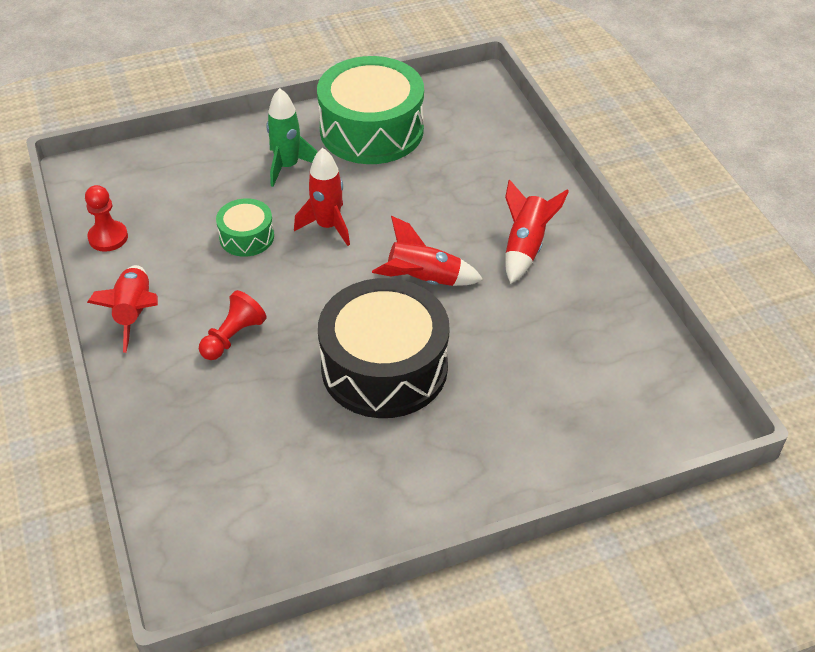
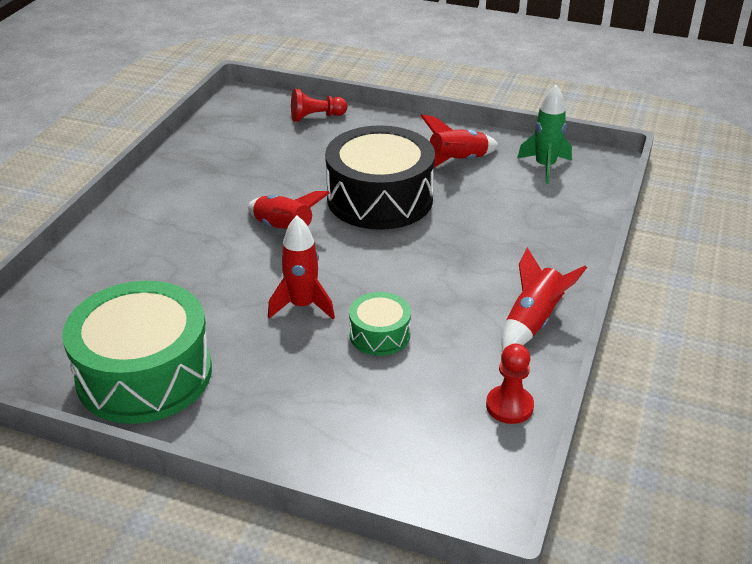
camera: 140 degrees left, 10 degrees down
red pawn [199,290,266,360] -> red pawn moved to [291,89,347,122]
green rocket [266,88,317,187] -> green rocket moved to [517,85,572,184]
red rocket [505,179,569,284] -> red rocket moved to [420,114,499,168]

